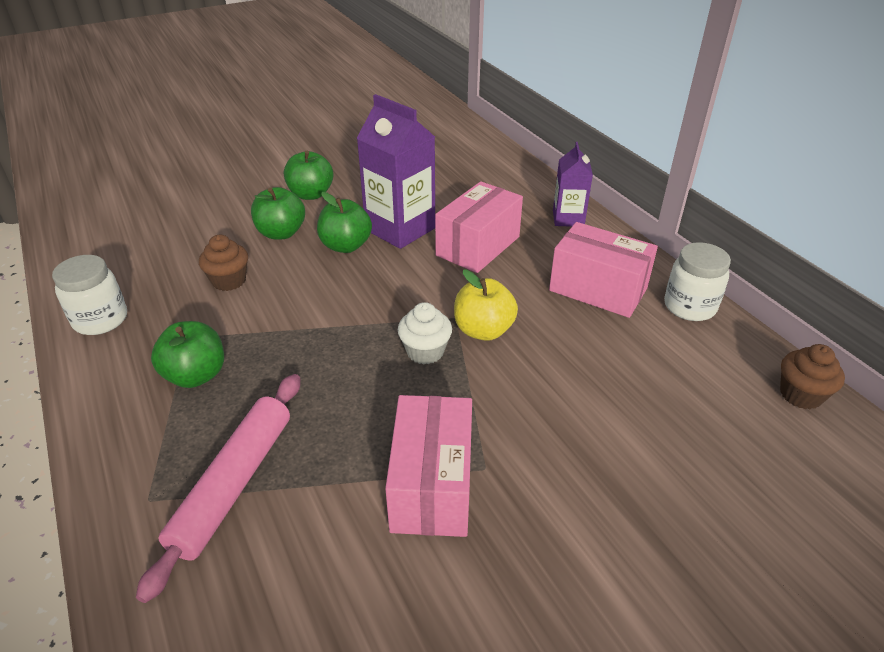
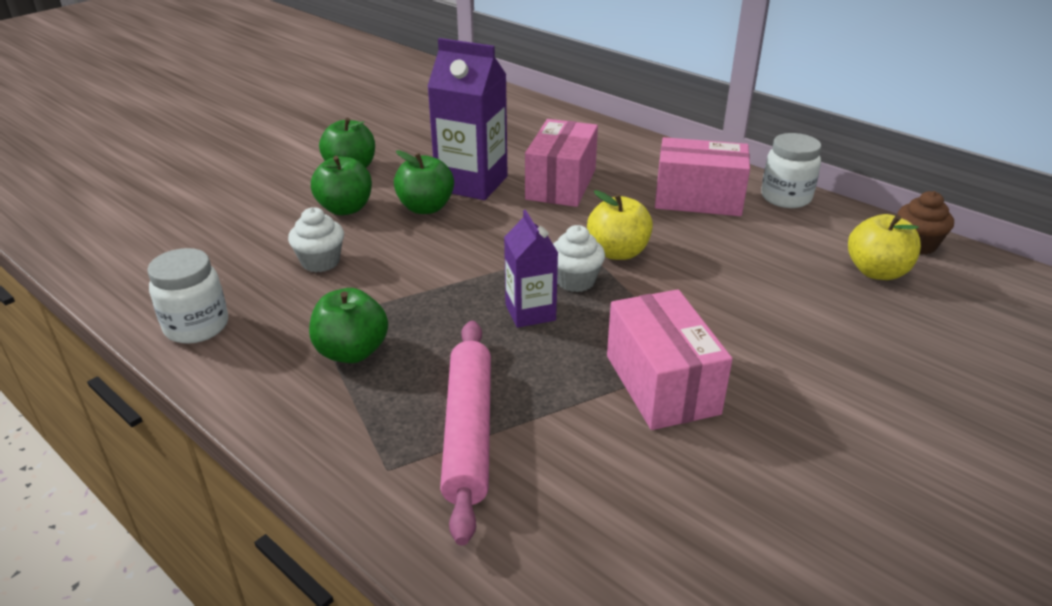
camera: 20 degrees left, 5 degrees down
brown cupcake [199,235,248,291] -> white cupcake [288,207,344,272]
purple carton [553,142,593,227] -> purple carton moved to [504,210,558,328]
none -> yellow apple [848,214,921,280]

